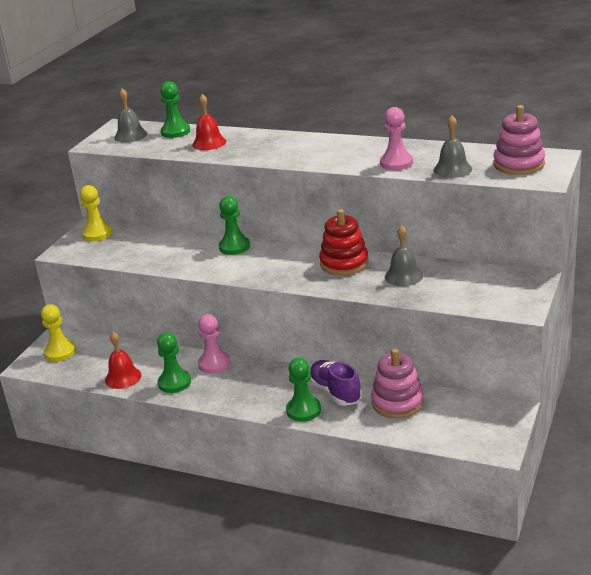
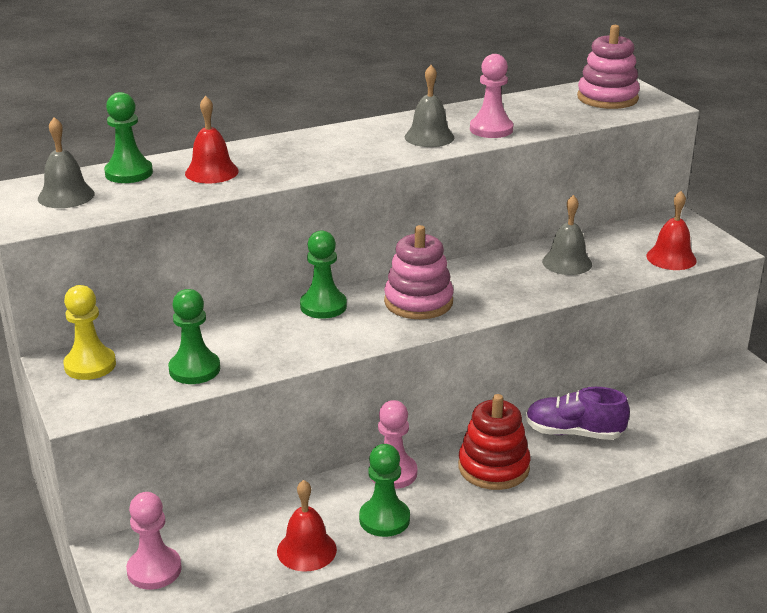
camera: 50 degrees left, 0 degrees up
yellow pawn [41,304,76,361] -> pink pawn [126,492,182,590]
green pawn [286,358,321,422] -> green pawn moved to [168,289,220,384]
red stacking toy [319,209,368,275] -> red stacking toy moved to [458,394,531,490]
pink stacking toy [371,349,424,418] -> pink stacking toy moved to [384,225,454,319]
grey bell [434,116,472,178] -> grey bell moved to [405,65,454,147]
none -> red bell [646,191,697,270]

